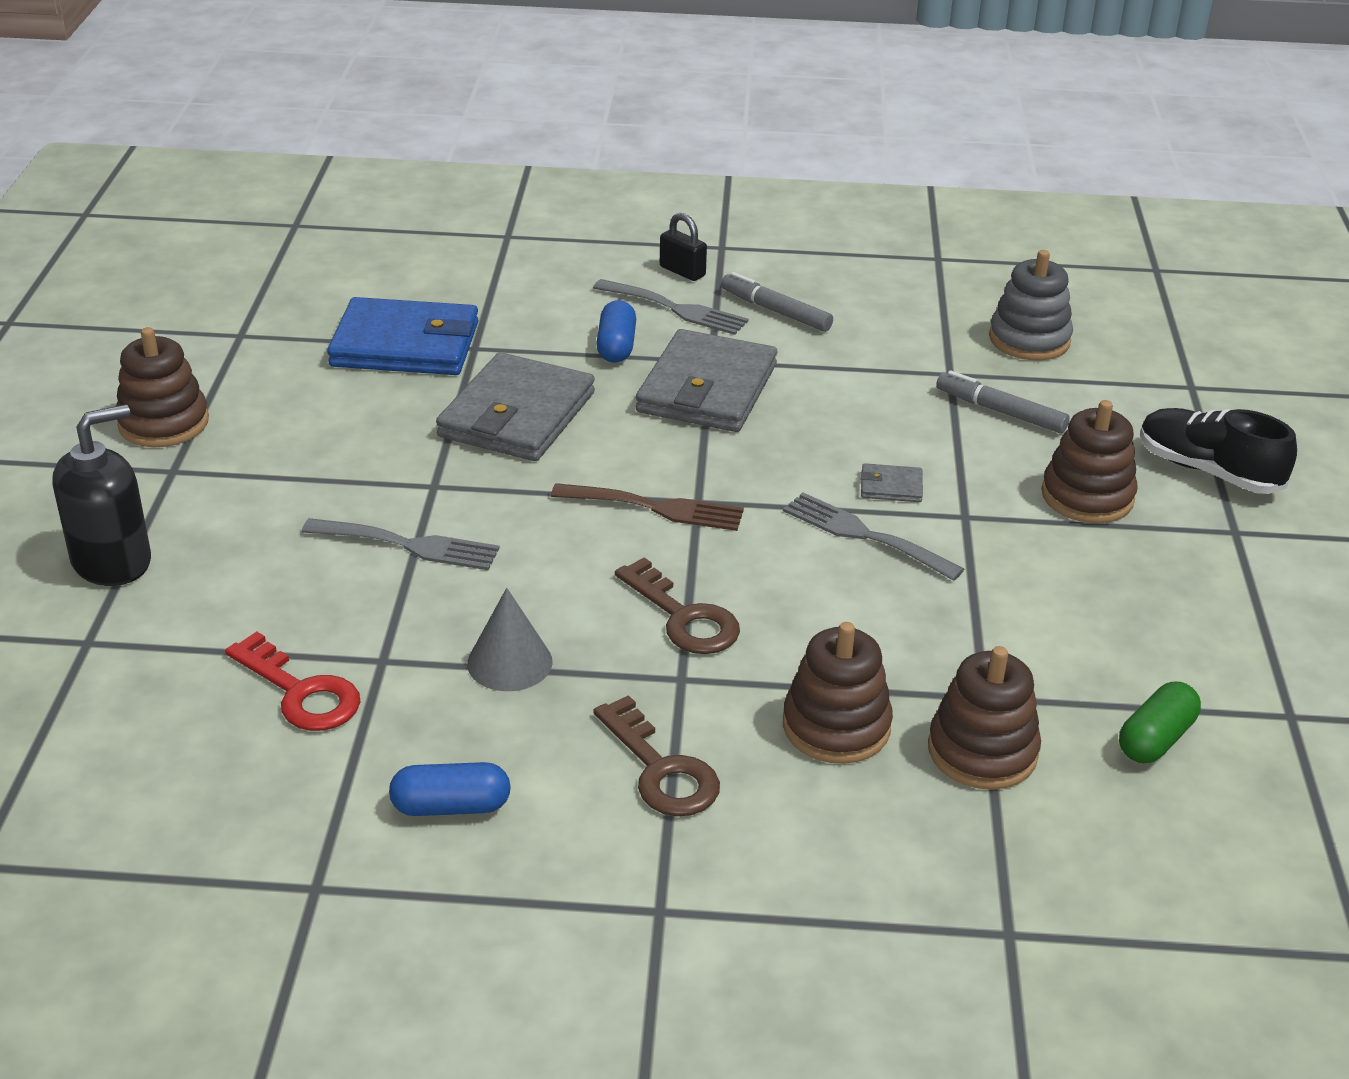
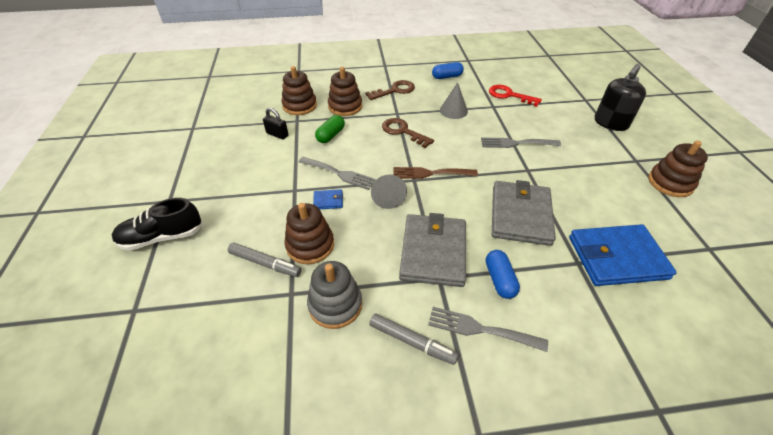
camera: 170 degrees right, 10 degrees up
brown key [593,695,720,816] -> brown key turned 105 degrees clockwise [365,80,415,100]
black padlock [660,213,707,281] -> black padlock moved to [263,108,288,139]
grey wallet [860,463,923,502] -> blue wallet [313,189,343,209]
grey stacking toy [989,250,1073,361] -> grey stacking toy moved to [307,261,362,329]
brown stacking toy [1041,400,1138,523] -> brown stacking toy moved to [285,203,334,264]
green capsule [1119,682,1201,763] -> green capsule moved to [315,115,345,143]
black shoe [1140,408,1297,494] -> black shoe turned 135 degrees clockwise [111,198,203,251]
none -> grey cone [371,174,407,209]

